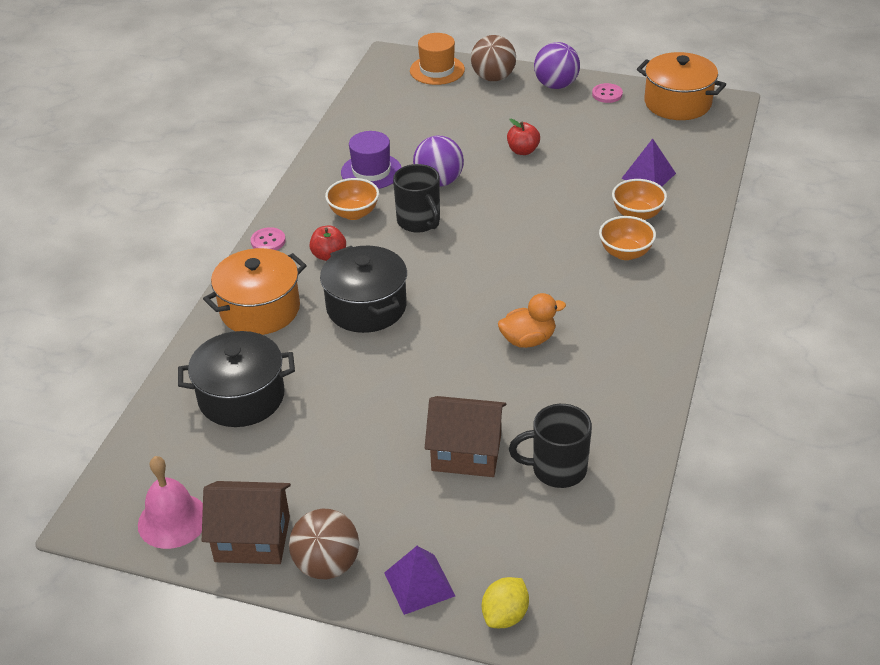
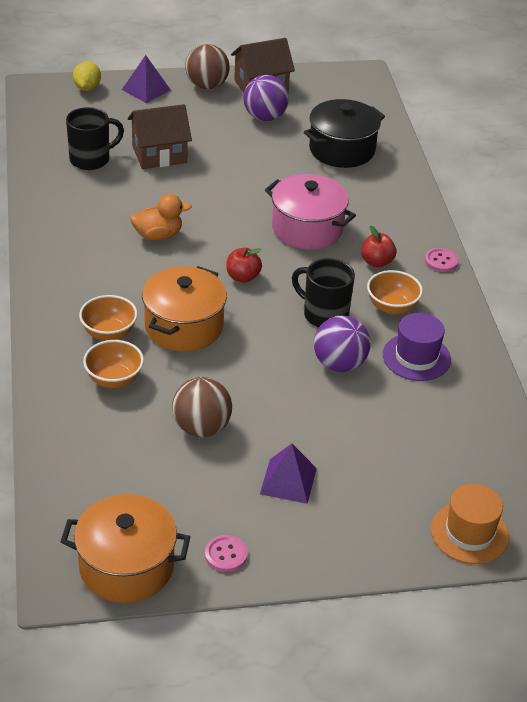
camera: 150 degrees right, 0 degrees up
pink bell [138,456,203,549] -> none
orange pot [203,248,307,335] -> orange pot moved to [142,266,227,352]
black pot [320,246,407,333] -> pink pot [265,174,356,250]
brown ball [471,35,516,81] -> brown ball moved to [172,377,232,437]
orange duck [498,293,566,348] -> orange duck turned 150 degrees counterclockwise [130,194,192,240]
red apple [507,119,540,155] -> red apple moved to [227,248,262,283]
purple ball [534,42,580,89] -> purple ball moved to [243,75,289,121]
purple pyramid [621,139,676,186] -> purple pyramid moved to [260,444,317,504]

